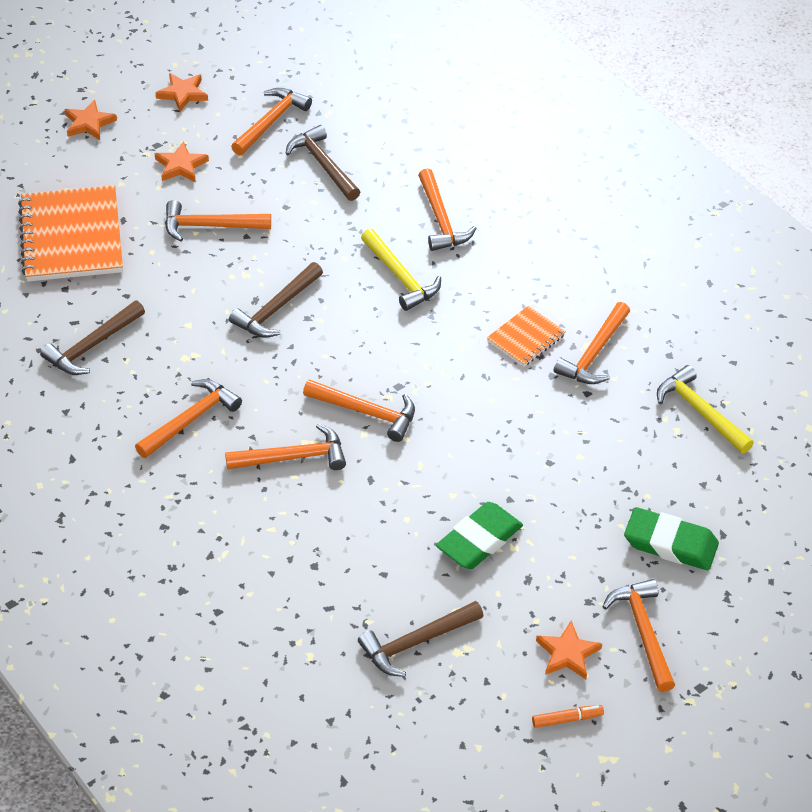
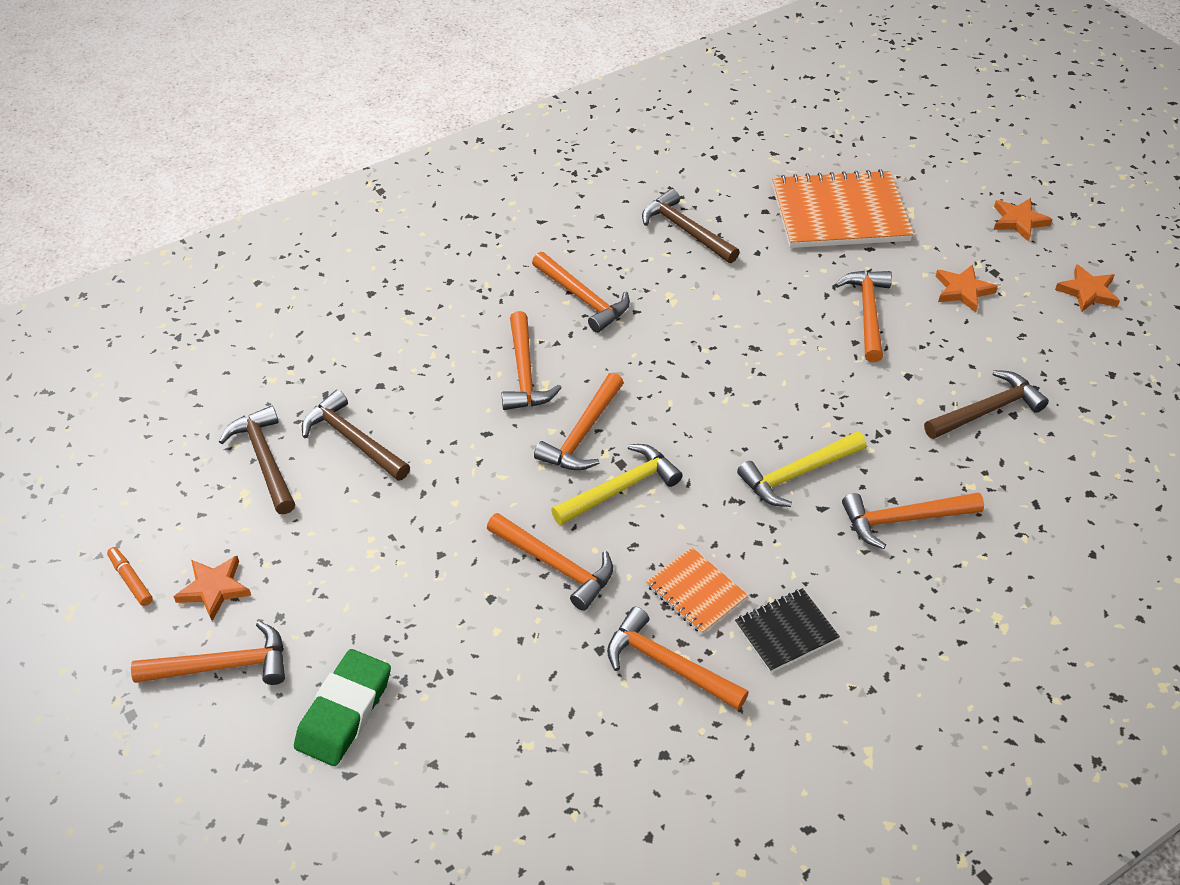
camera: 95 degrees right, 0 degrees up
brown hammer [229,262,323,338] -> brown hammer moved to [302,390,410,481]
orange hammer [231,88,312,156] -> orange hammer moved to [487,513,613,611]
green eraser [436,502,523,569] -> none
orange marker [532,705,604,728] -> orange marker turned 150 degrees clockwise [107,547,153,606]
yellow hammer [657,365,754,453] -> yellow hammer moved to [551,444,683,525]
none -> black notebook [735,588,840,673]

